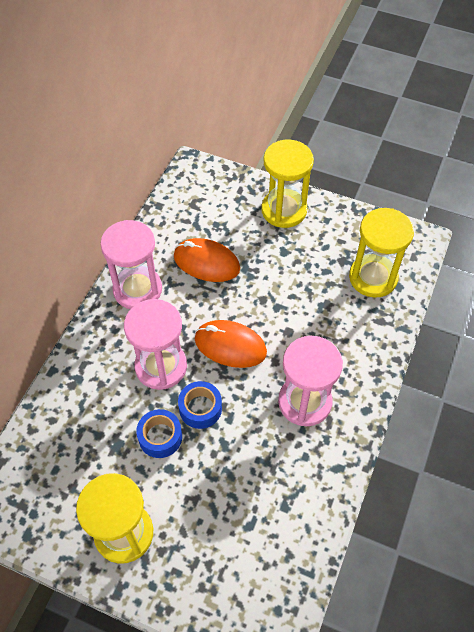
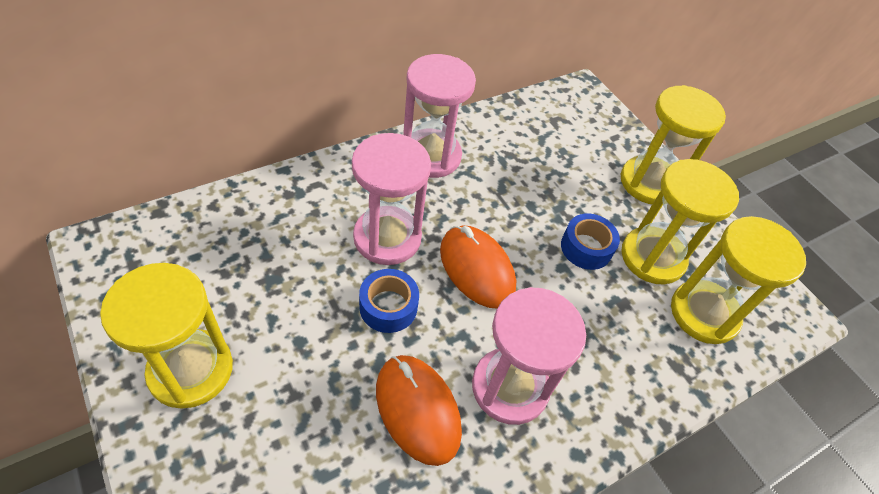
camera: 30 degrees right, 5 degrees down
blue tape [136,409,182,458] -> blue tape moved to [561,213,620,270]
orange mouse [174,238,240,282] -> orange mouse moved to [376,355,462,466]
none -> yellow hourglass [621,159,739,285]

